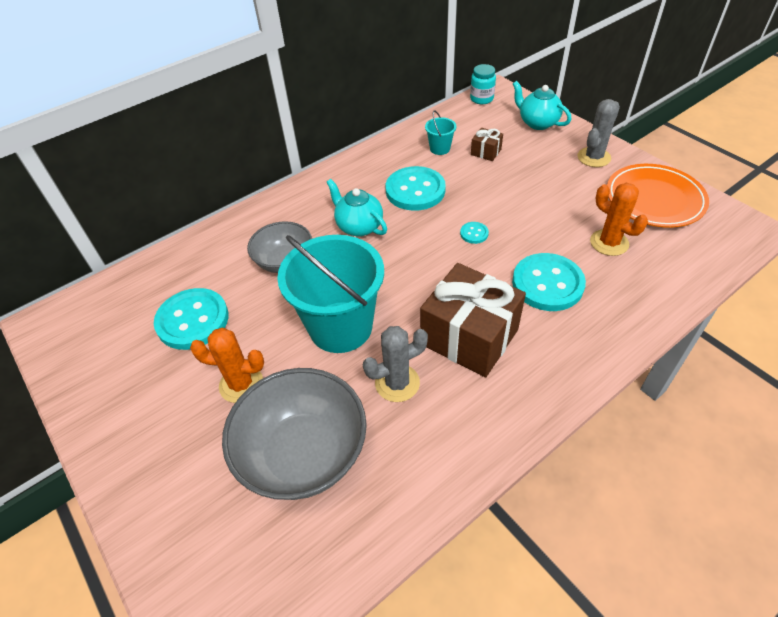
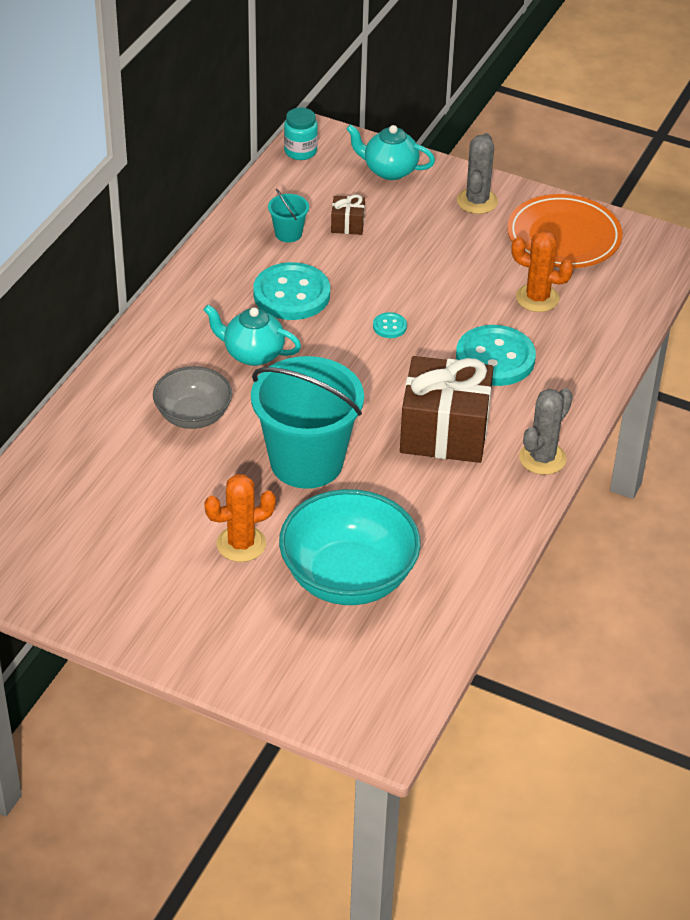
camera: 30 degrees left, 5 degrees down
turquoise button [154,288,229,350] -> none
grey bowl [222,368,367,500] -> turquoise bowl [279,489,421,605]
grey cactus [363,326,428,402] -> grey cactus moved to [519,388,573,475]

